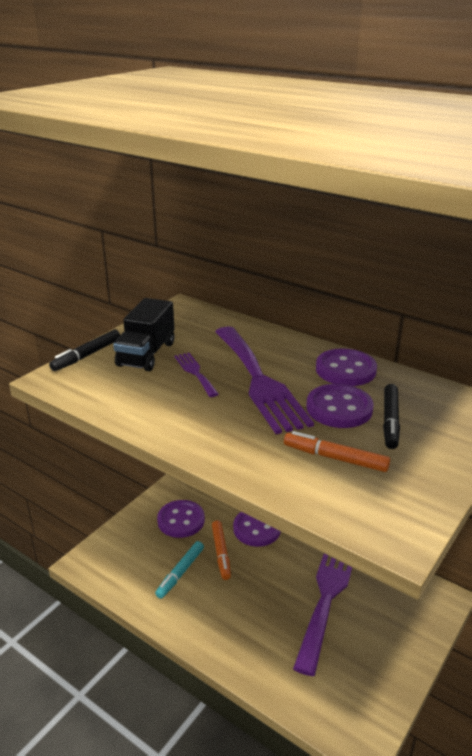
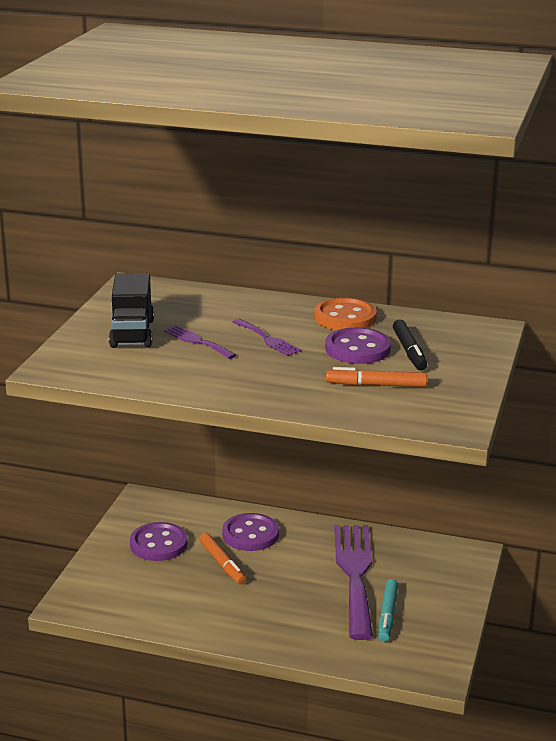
camera: 20 degrees left, 5 degrees down
black marker [49,329,120,371] -> none
turquoise marker [155,541,204,599] -> turquoise marker moved to [378,579,398,642]
purple fork [215,326,314,434] -> purple fork [232,319,301,356], size x0.45
purple button [316,348,377,386] -> orange button [314,298,377,330]

